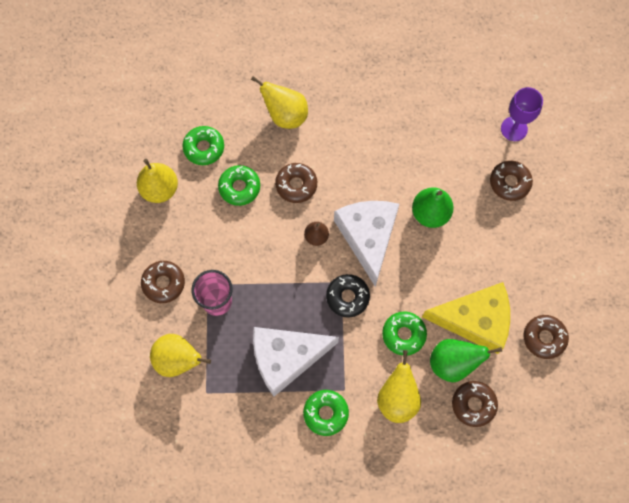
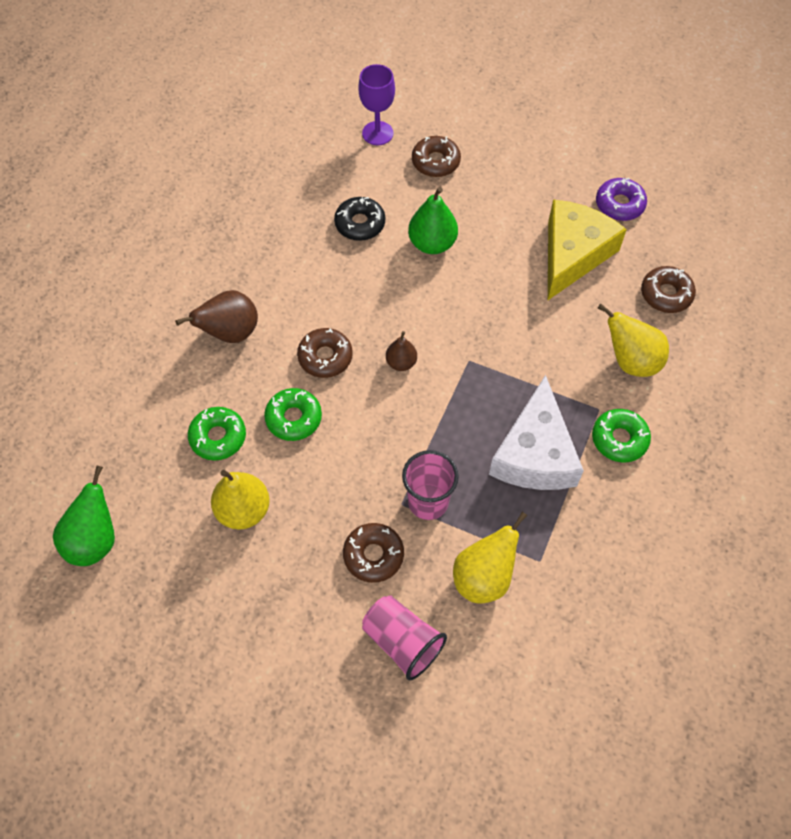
camera: 65 degrees left, 10 degrees down
yellow pear [251,76,308,129] -> brown pear [175,290,258,343]
black donut [326,274,370,317] -> black donut moved to [334,197,385,241]
white cheese [334,201,399,287] -> none
green donut [382,311,427,355] -> none
green pear [430,339,502,382] -> green pear moved to [53,466,115,566]
brown donut [524,315,569,359] -> purple donut [596,178,647,221]
none -> pink cup [362,596,447,681]

